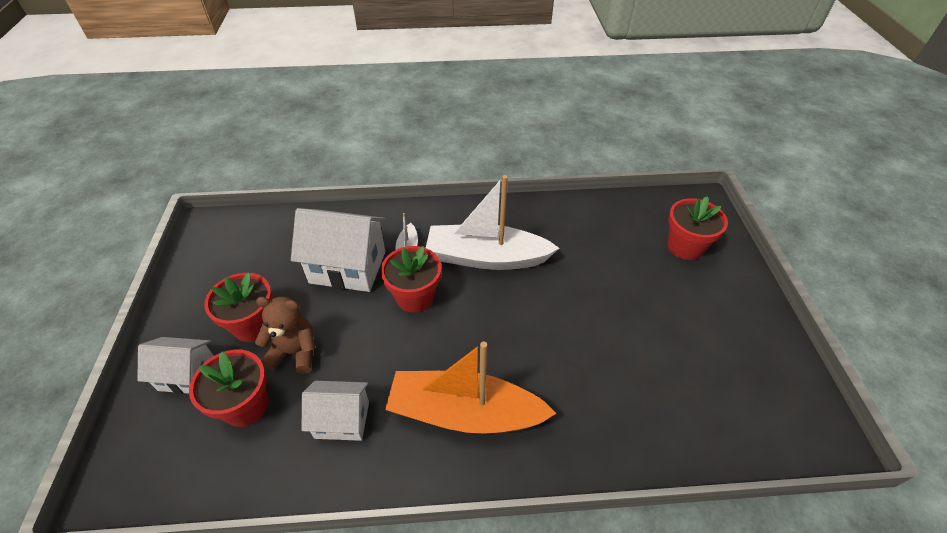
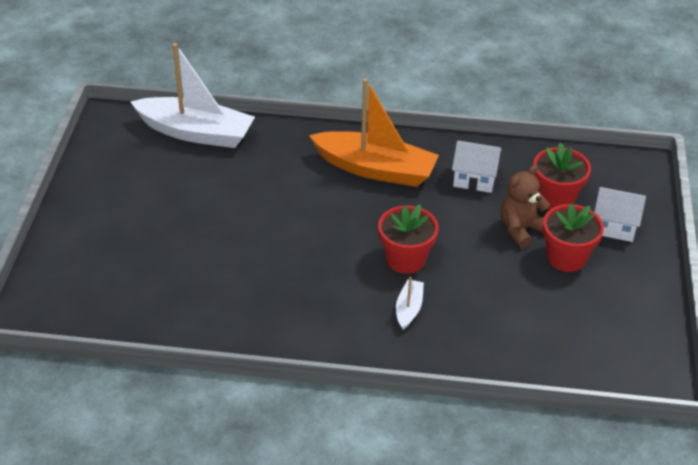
camera: 170 degrees left, 5 degrees down
brown teddy bear [255,297,315,374] -> brown teddy bear turned 120 degrees clockwise [501,165,550,248]
white house [291,208,386,292] -> none
white boat [426,175,559,270] -> white boat moved to [131,43,255,148]
red flower pot [668,196,728,260] -> none

